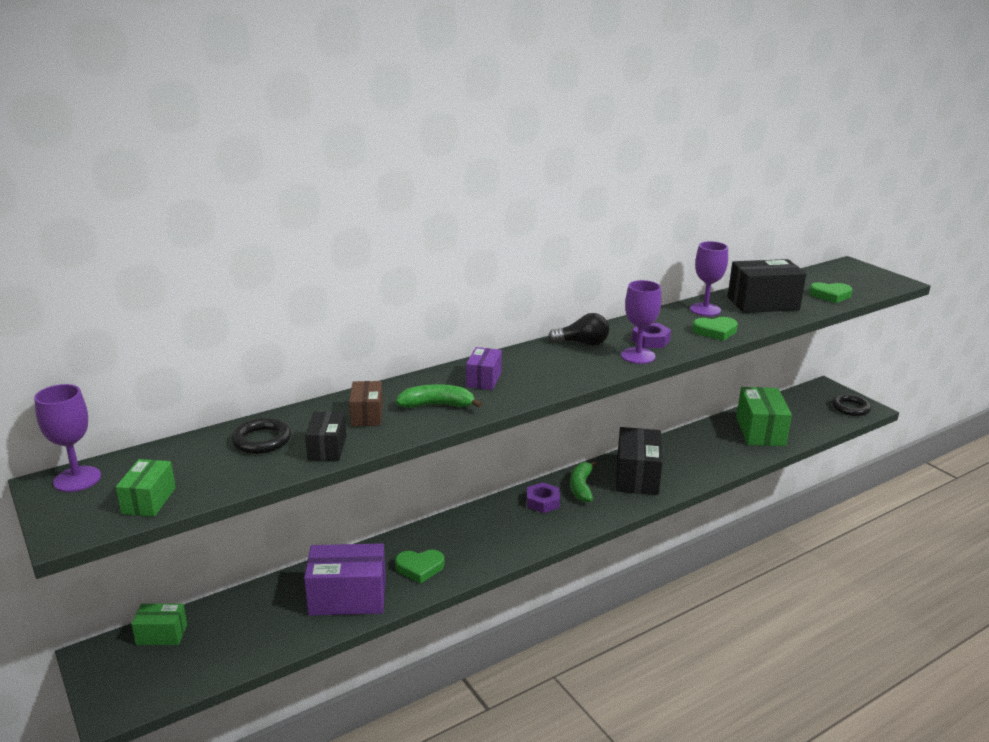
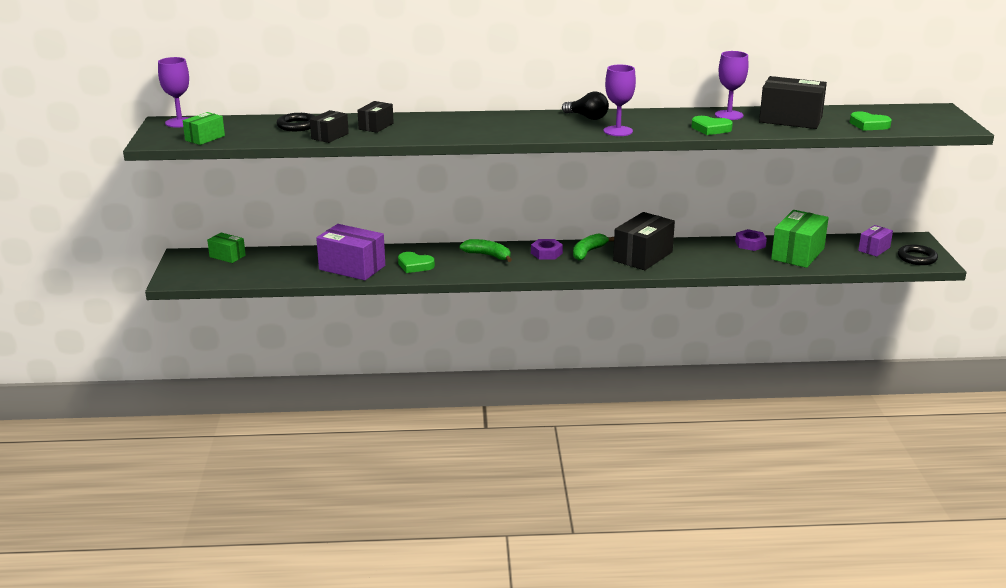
camera: 30 degrees right, 0 degrees up
brown box [349,381,383,426] -> black box [357,101,394,133]
green banana [396,384,483,408] -> green banana moved to [459,239,512,262]
purple box [466,347,502,390] -> purple box moved to [858,225,893,257]
purple nut [632,323,671,348] -> purple nut moved to [735,229,767,251]

